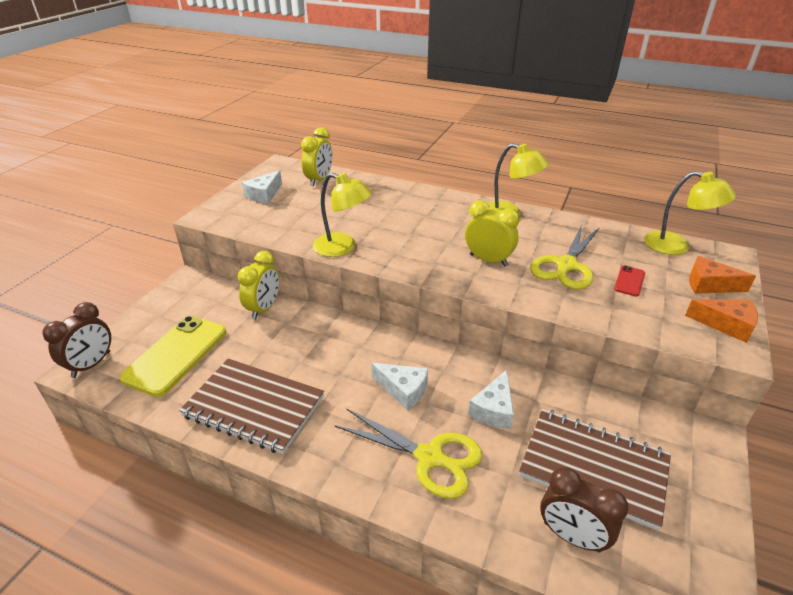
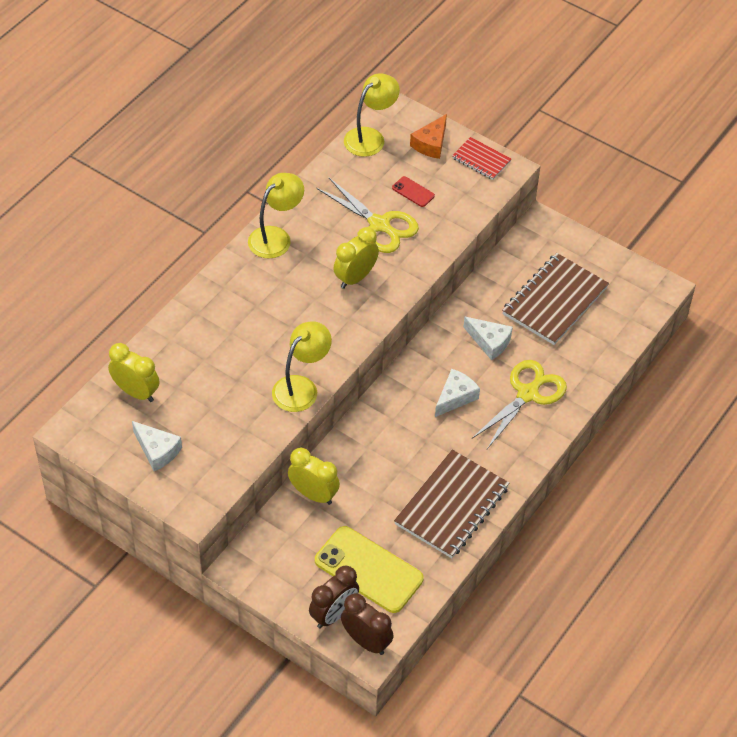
camera: 80 degrees left, 15 degrees up
brown clock [540,467,629,553] -> brown clock moved to [309,565,359,628]
orange cheese [685,299,758,343] -> red notebook [452,137,511,180]

